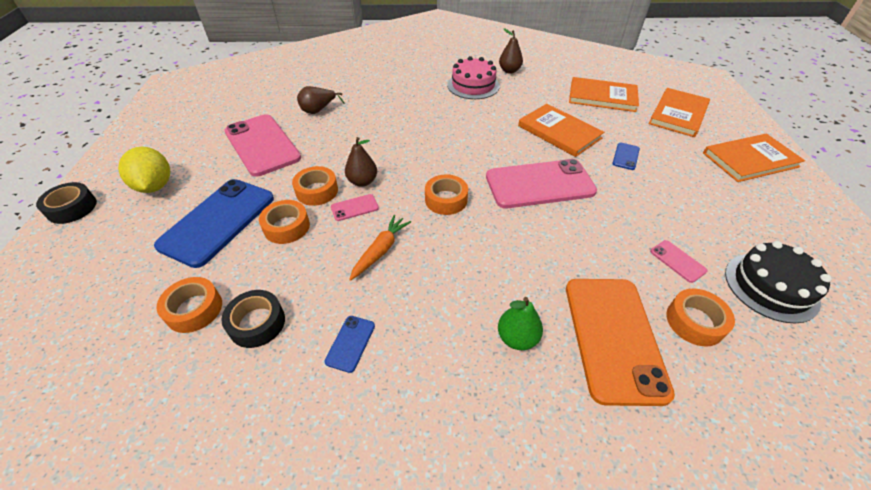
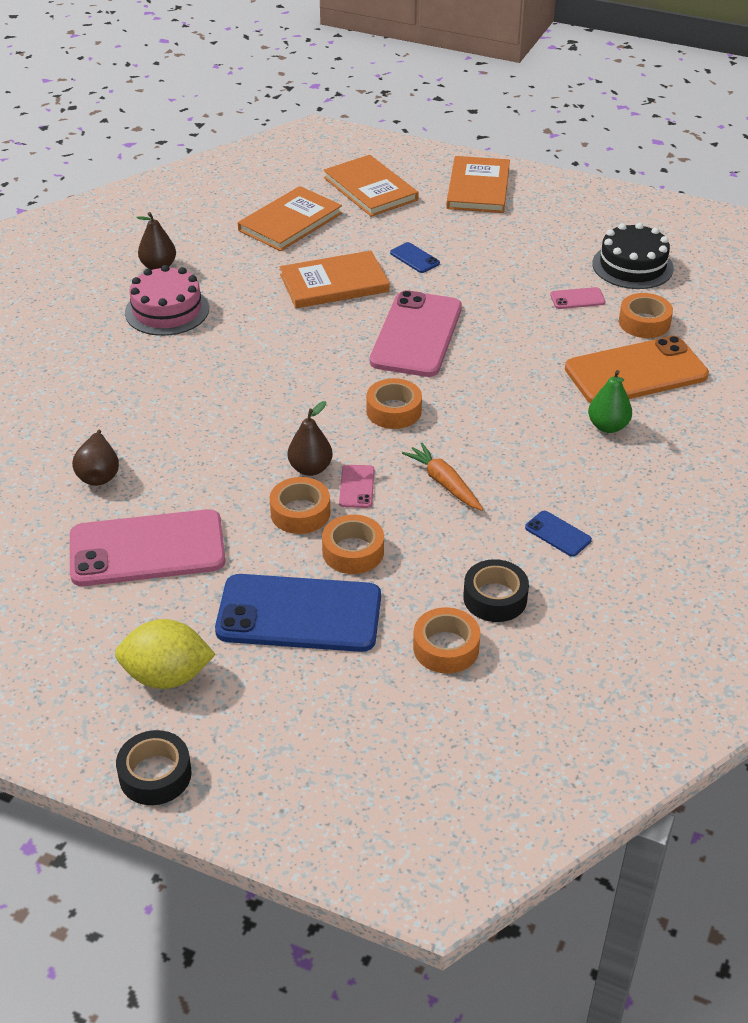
camera: 65 degrees left, 5 degrees down
blue phone [154,179,274,268] -> blue phone turned 45 degrees counterclockwise [215,574,381,652]
orange phone [566,279,675,406] -> orange phone turned 45 degrees counterclockwise [565,336,709,403]

